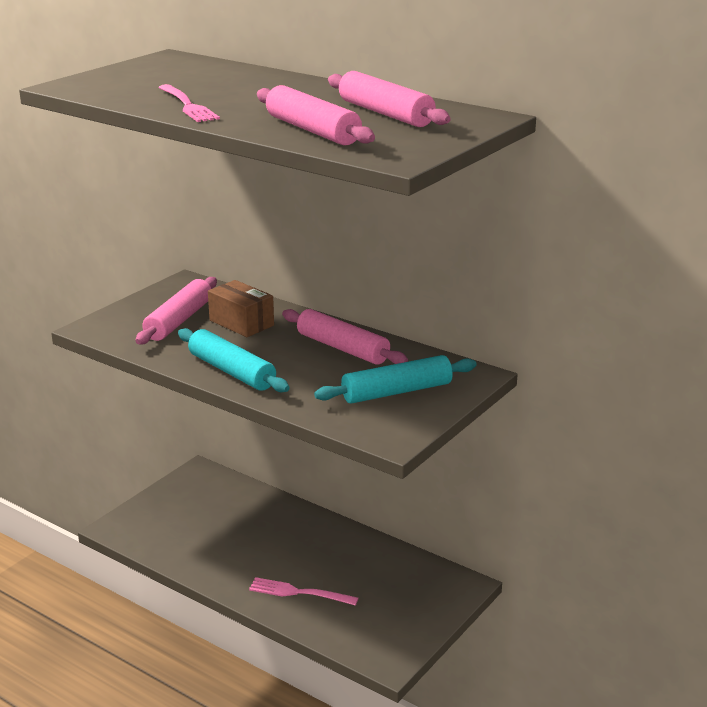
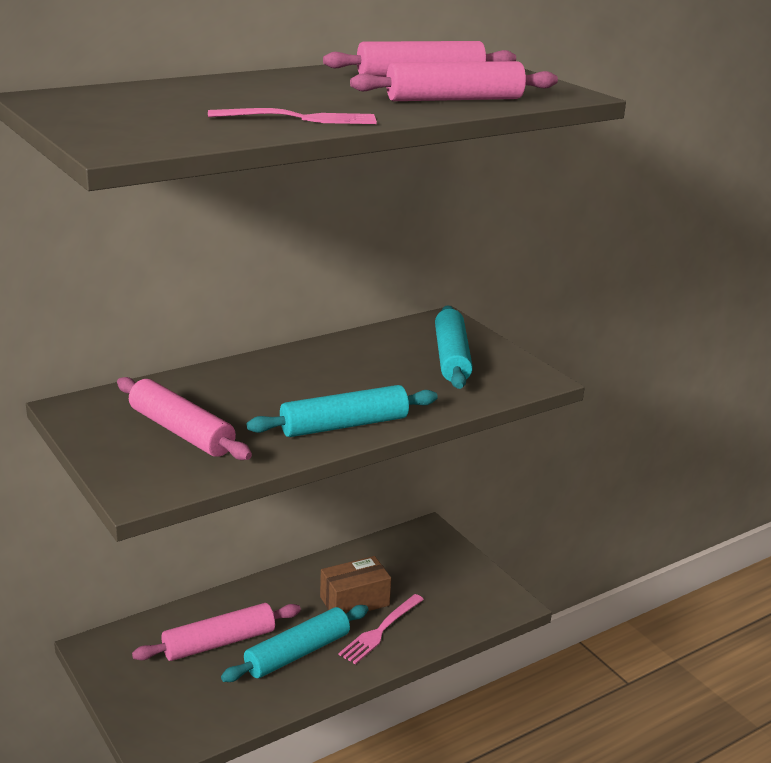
camera: 70 degrees left, 0 degrees up
brown box [208,280,274,337] -> brown box moved to [320,556,391,614]
pink rolling pin [282,309,408,365] -> pink rolling pin moved to [132,603,301,661]
none -> turquoise rolling pin [221,605,369,682]

